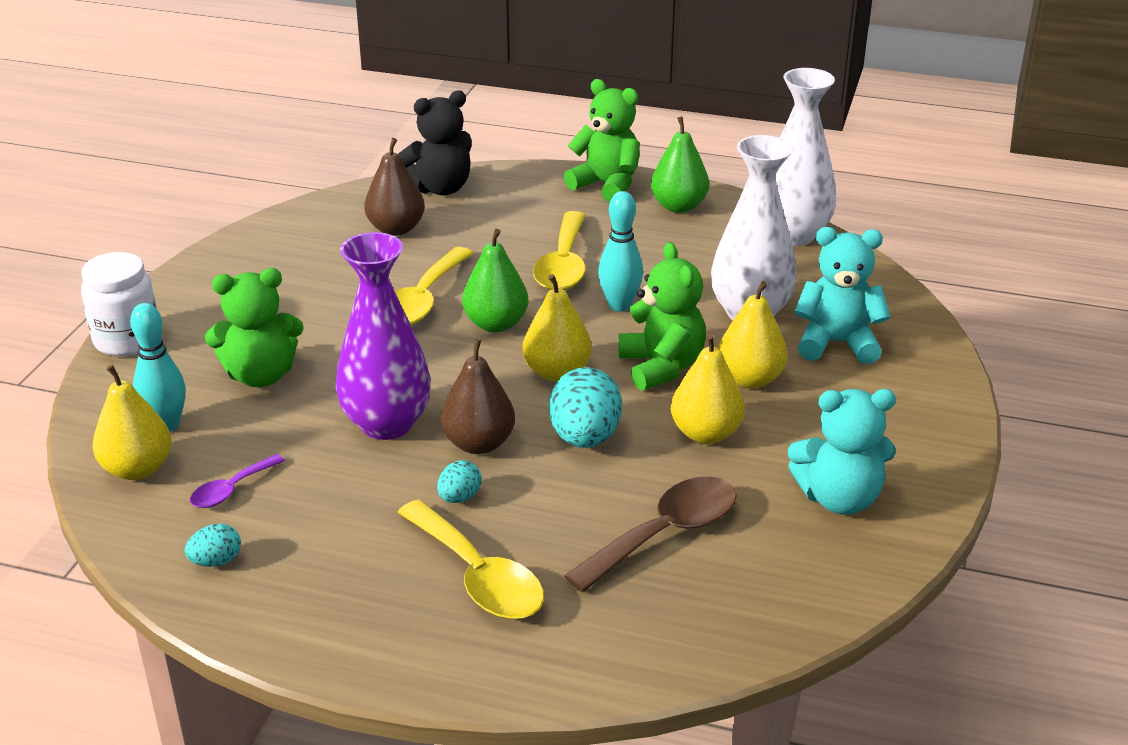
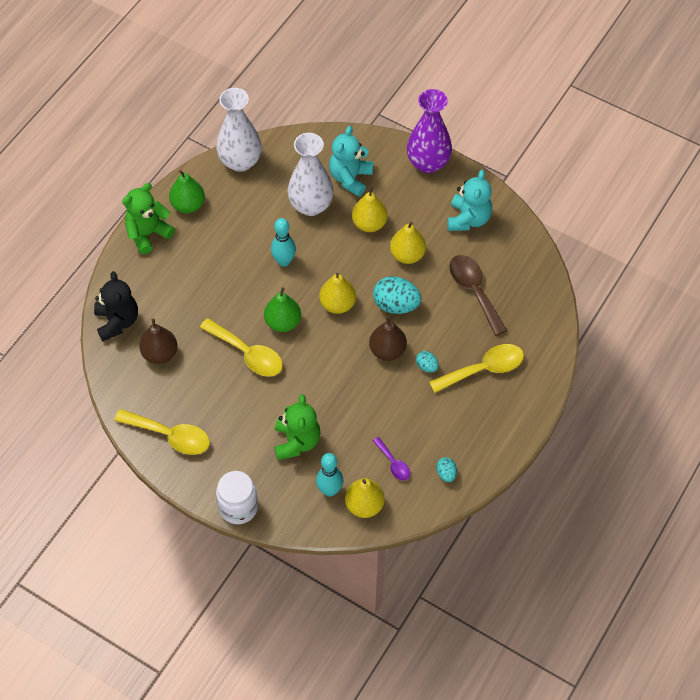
camera: 75 degrees left, 25 degrees up
purple vase [335,232,431,440] -> purple vase moved to [407,89,452,173]
yellow spoon [533,211,586,290] -> yellow spoon moved to [114,409,210,455]
green teddy bear [618,242,706,391] -> none

